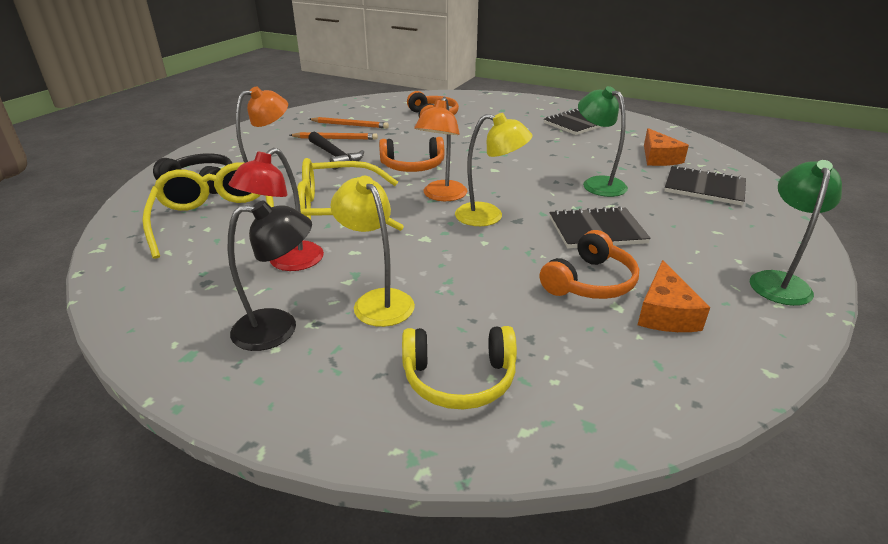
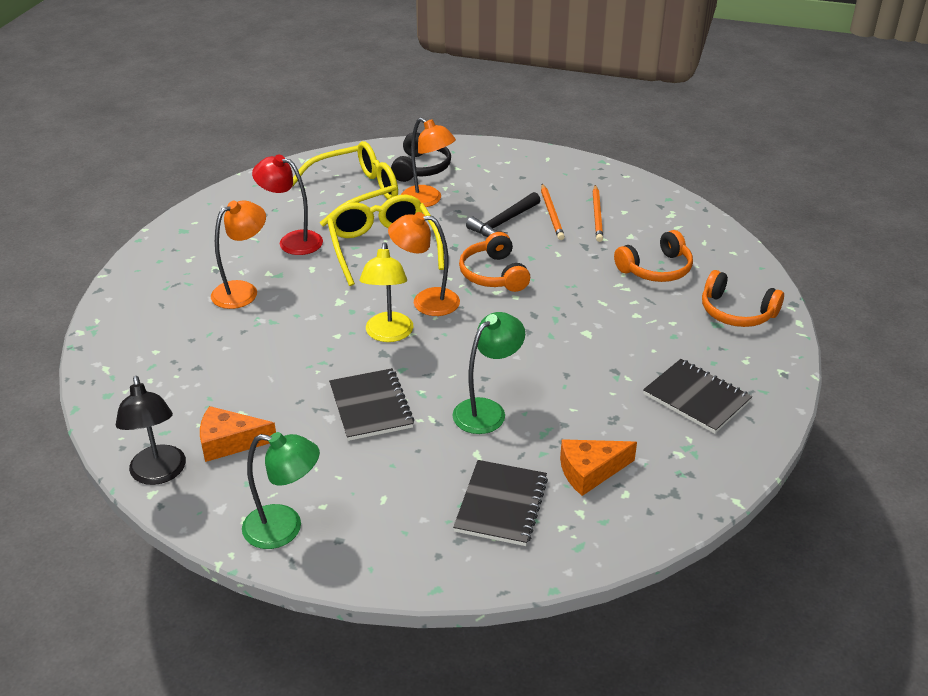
camera: 80 degrees right, 5 degrees up
black lamp [228,200,312,351] -> black lamp moved to [116,376,186,485]
yellow lamp [330,176,415,327] -> orange lamp [211,200,266,309]
yellow headphones [402,326,517,409] -> none
orange headphones [540,230,639,299] -> orange headphones moved to [702,270,784,327]

